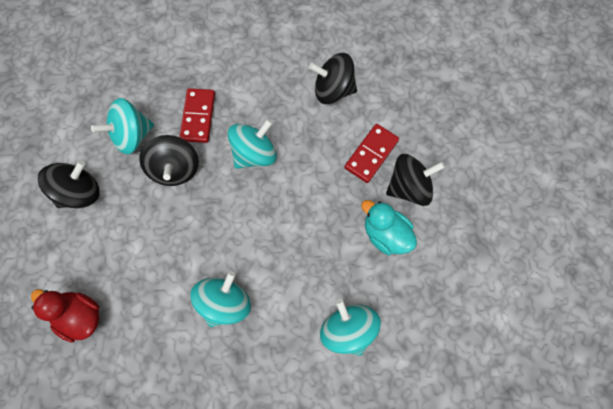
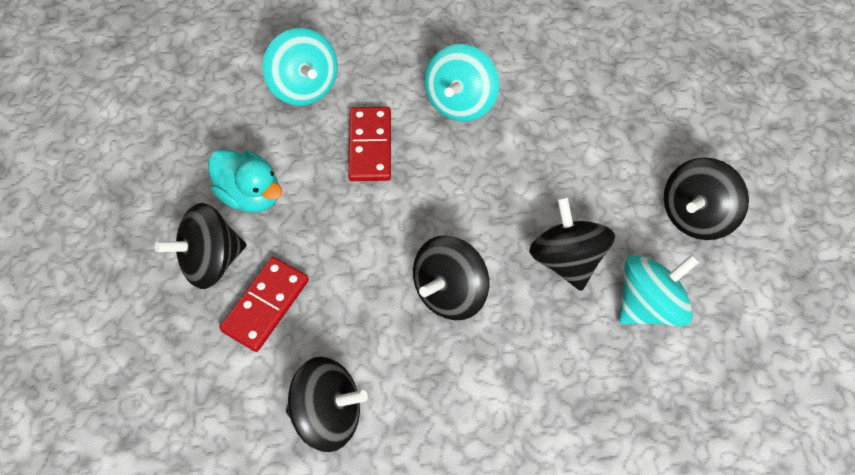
camera: 175 degrees right, 10 degrees down
red duck [31,289,100,343] -> none
red domino [180,88,215,143] -> red domino moved to [348,107,391,181]
turquoise spinning top [228,119,277,169] -> black spinning top [413,236,489,320]

